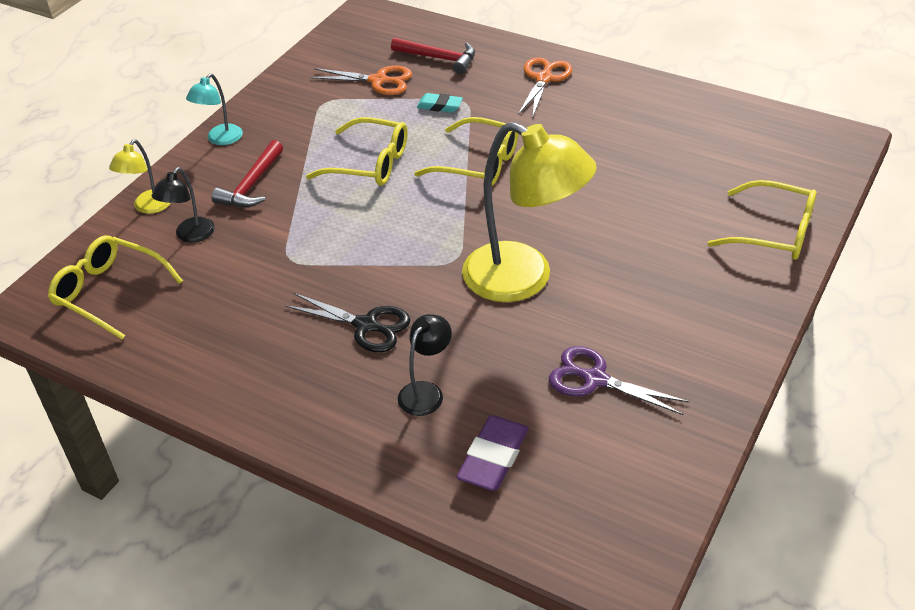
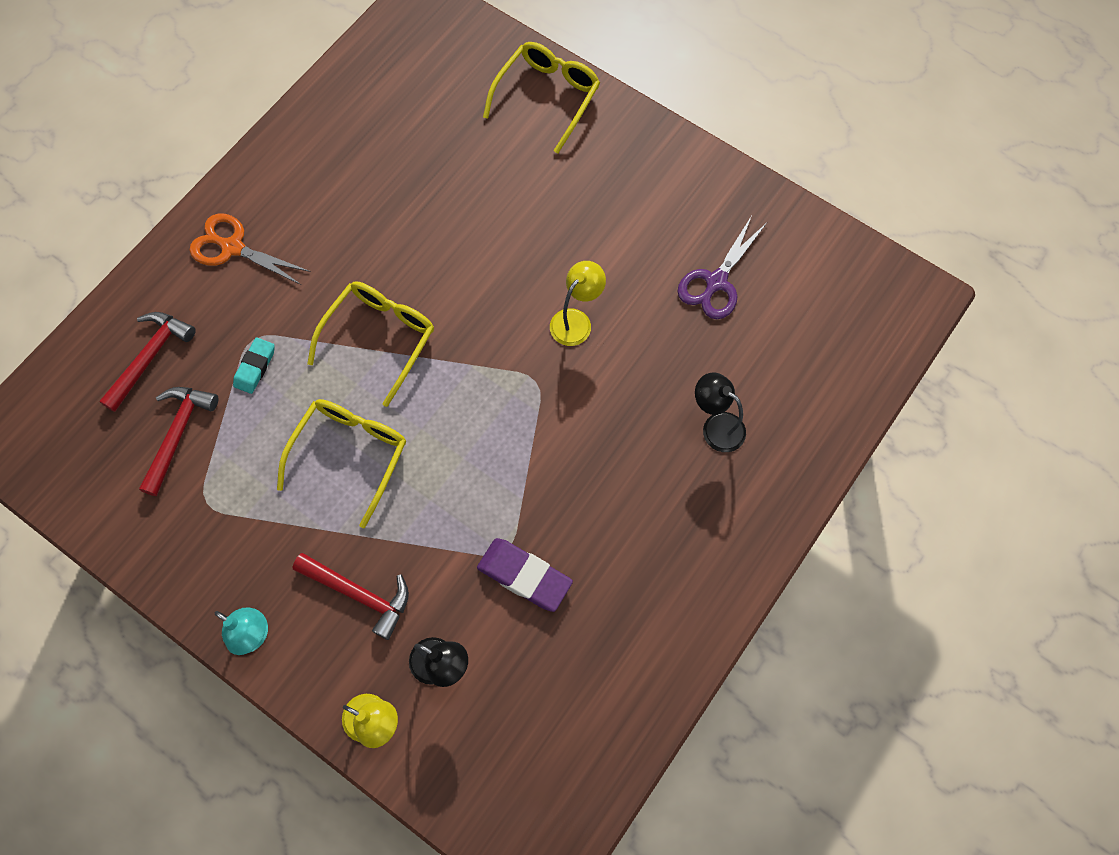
camera: 85 degrees left, 25 degrees up
yellow glasses [48,235,183,340] -> none
black scissors [285,293,410,352] -> none
orange scissors [310,66,412,95] -> red hammer [139,387,219,496]
purple eraser [457,415,529,491] -> purple eraser moved to [477,538,573,612]
yellow lamp [462,122,597,302] -> yellow lamp [550,261,606,346], size x0.46

